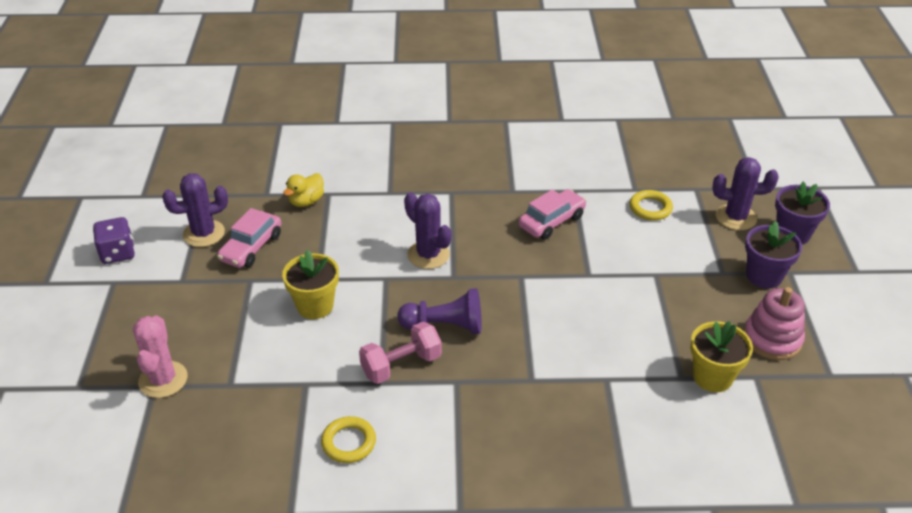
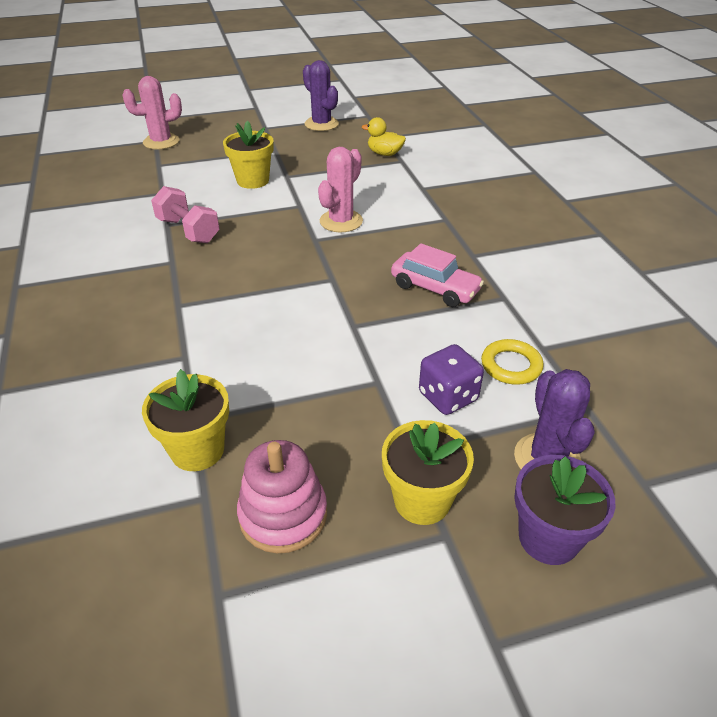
camera: 75 degrees right, 0 degrees up
purple dice [93,217,135,264] -> purple dice moved to [419,344,484,415]
pink car [217,208,281,268] -> none
yellow ring [321,416,376,463] -> none
purple pawn [398,288,481,334] -> none
purple cactus [404,192,451,269] -> pink cactus [318,147,363,232]
purple flower pot [745,221,802,289] -> yellow flower pot [382,420,474,525]

